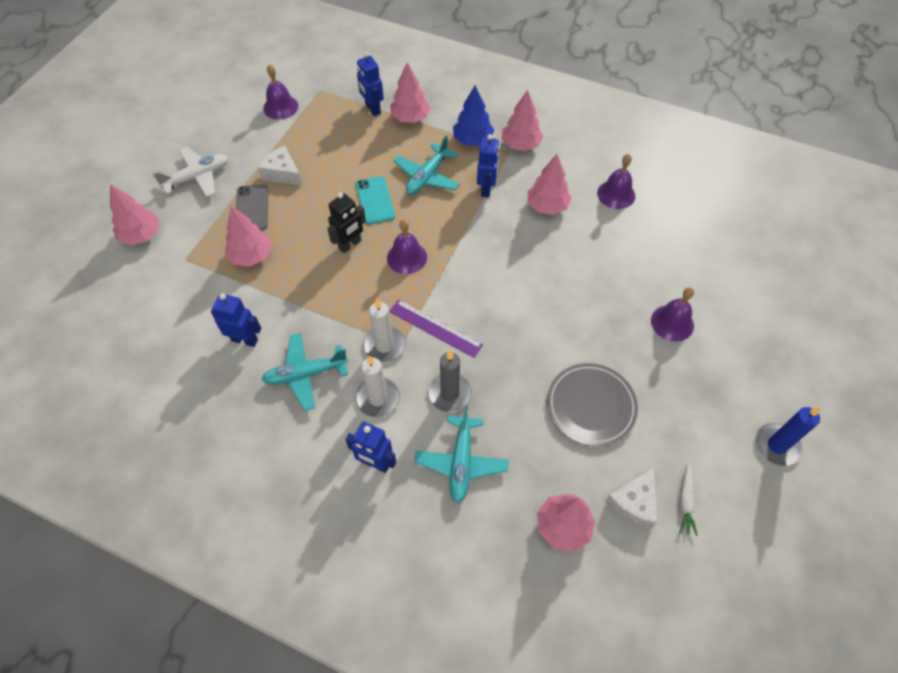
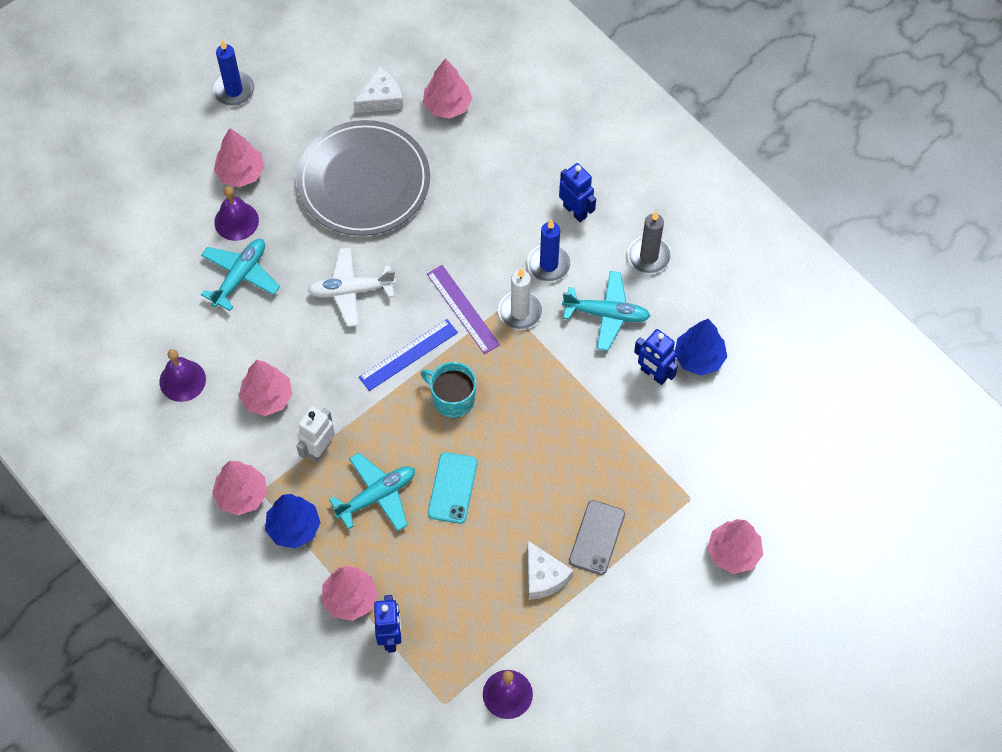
camera: 155 degrees left, 5 degrees up
white plane [153,147,228,197] -> white plane moved to [308,247,396,327]
pink tree [225,206,272,267] -> pink tree moved to [214,128,264,187]
black robot [327,192,366,253] -> none
white candle [355,356,400,417] -> blue candle [527,220,571,282]
purple bell [387,219,427,274] -> turquoise mug [421,362,476,418]
turquoise plane [414,406,509,503] -> turquoise plane moved to [201,239,280,311]
grey candle [428,351,472,412] -> grey candle moved to [627,212,671,274]
blue robot [477,134,499,198] -> white robot [296,407,335,463]
grey plate [547,363,638,446] -> grey plate [296,120,430,236], size x1.53
white carrot [679,463,698,536] -> none
none -> blue ruler [359,319,458,391]
none -> blue tree [675,319,727,376]

